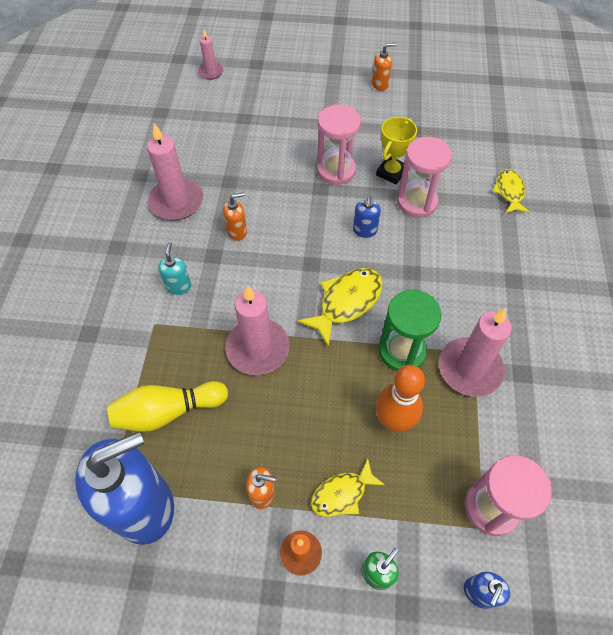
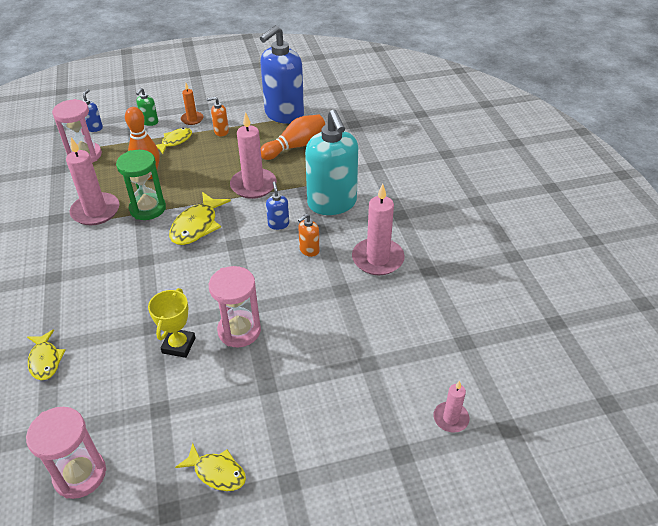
camera: 160 degrees right, 15 degrees down
yellow bowling pin [107,381,228,432] -> orange bowling pin [261,114,325,160]
turquoise soap dispenser [158,242,191,295] -> turquoise soap dispenser [305,109,358,215], size x2.42
blue soap dispenser [353,195,381,238] -> blue soap dispenser moved to [266,182,289,230]
orange soap dispenser [372,43,396,91] -> yellow fish [175,443,246,491]
pink hourglass [397,137,452,218] -> pink hourglass moved to [26,407,106,499]

